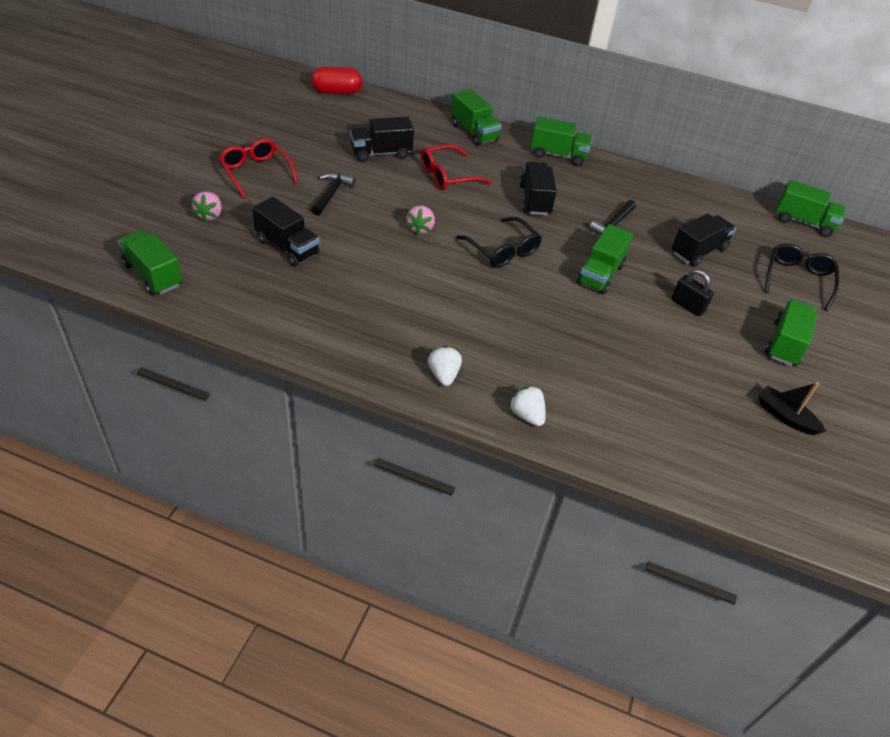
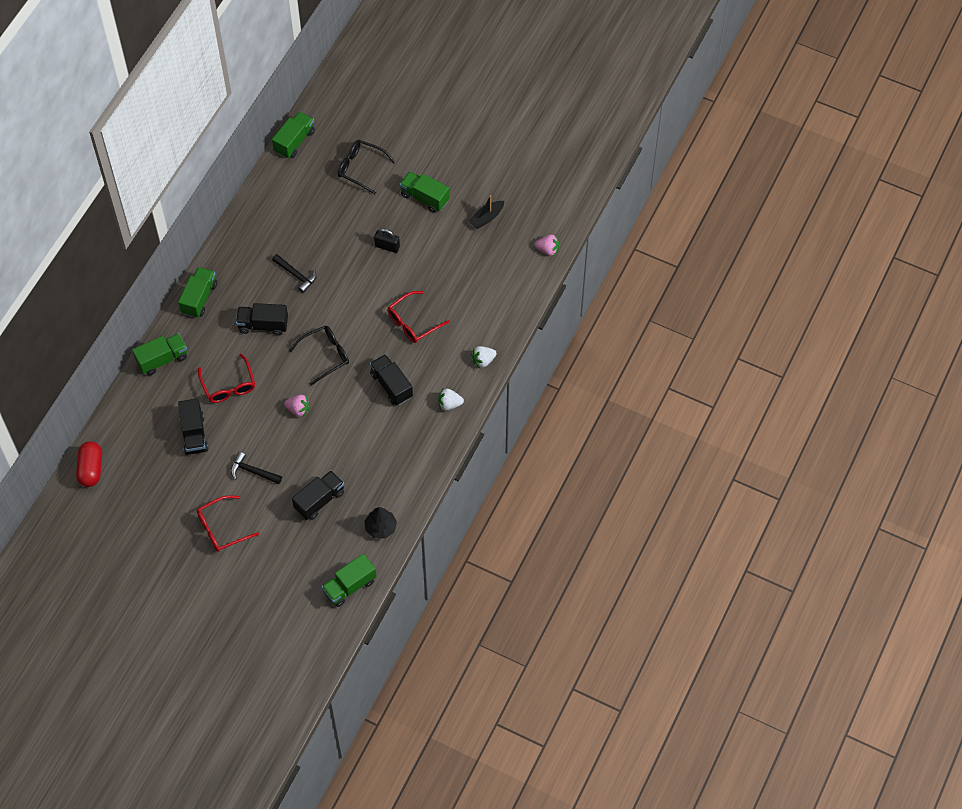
camera: 80 degrees left, 15 degrees up
pink strawberry [191,191,222,222] -> pink strawberry moved to [535,235,559,256]
green truck [576,224,633,295] -> none
black truck [672,213,736,267] -> black truck moved to [370,354,413,405]
black padlock [672,269,714,316] -> black padlock turned 60 degrees clockwise [374,228,400,253]
none -> black tree [364,507,397,539]
none -> red glasses [388,291,450,343]

